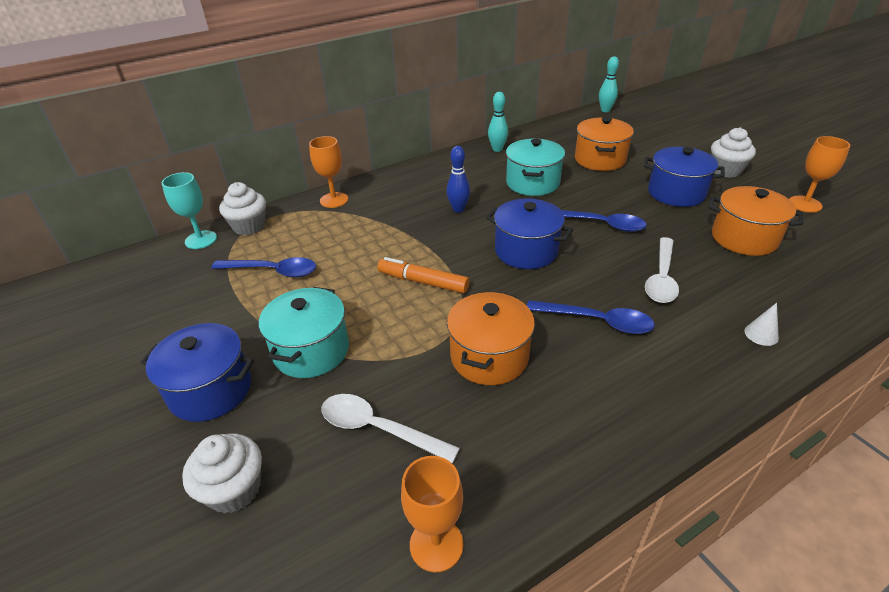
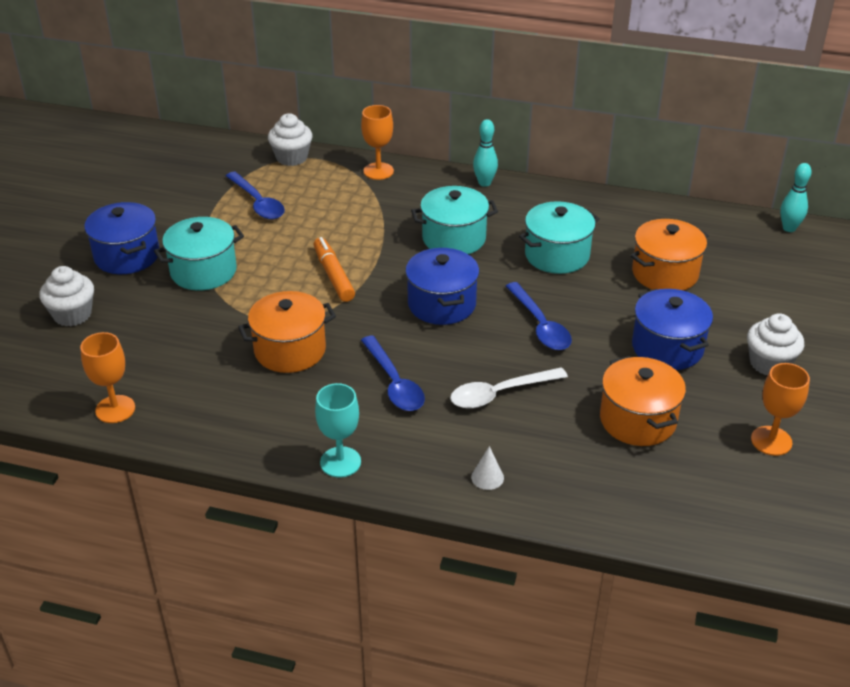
camera: 45 degrees right, 0 degrees up
turquoise goblet [162,172,217,249] -> turquoise goblet moved to [315,383,361,478]
white spoon [321,394,460,463] -> none
blue bowling pin [447,146,470,213] -> turquoise pot [411,186,498,254]
turquoise bowling pin [488,92,508,152] -> turquoise bowling pin moved to [473,119,498,187]

